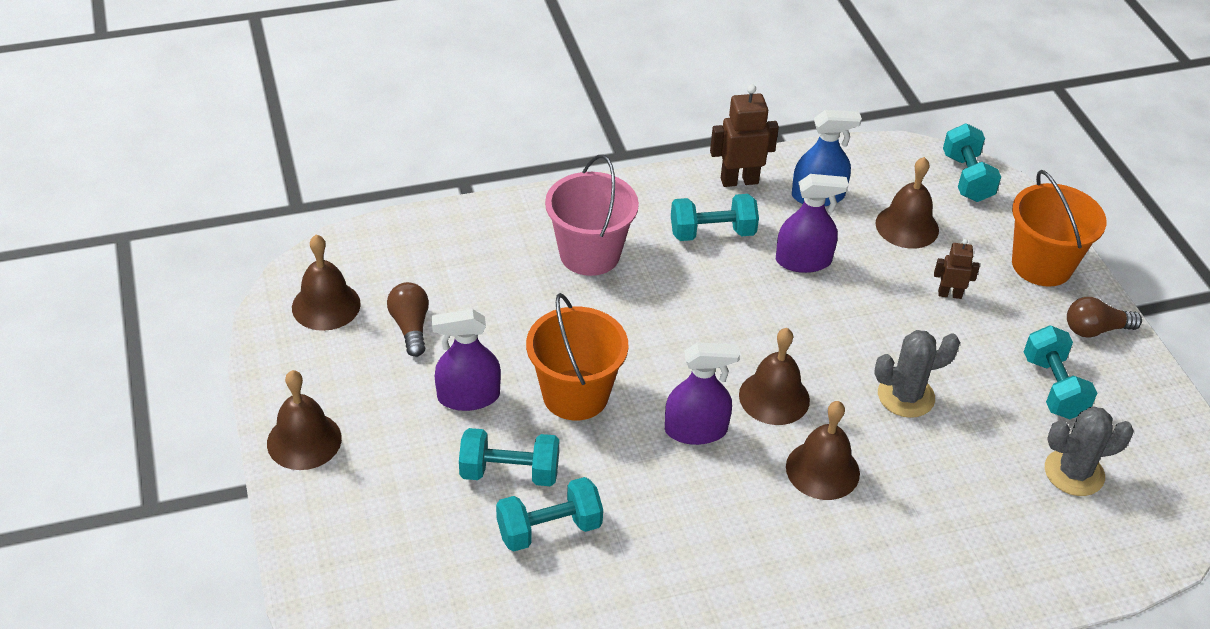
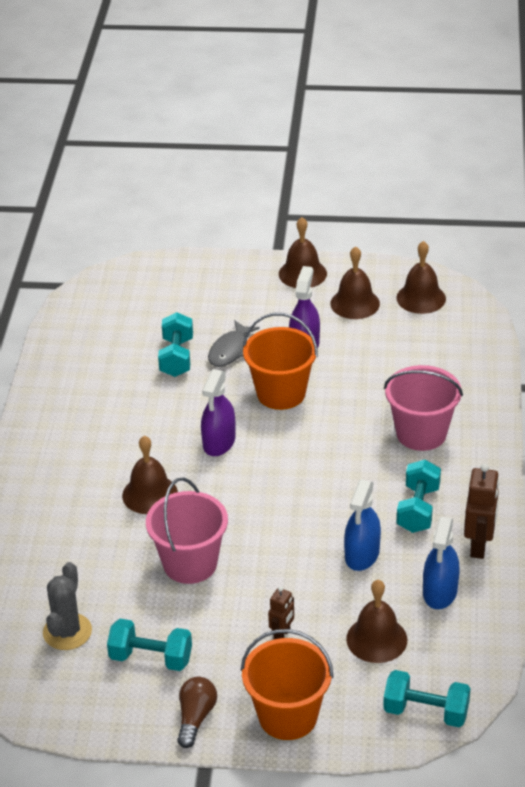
camera: 115 degrees right, 5 degrees down
brown light bulb [387,282,429,357] -> none
turquoise dumbbell [459,428,559,486] -> grey fish [208,320,260,367]
brown bell [739,328,810,425] -> brown bell moved to [330,246,380,319]
purple spray bottle [776,174,848,273] -> blue spray bottle [344,480,381,571]
grey cactus [874,330,960,418] -> pink bucket [146,477,228,584]

